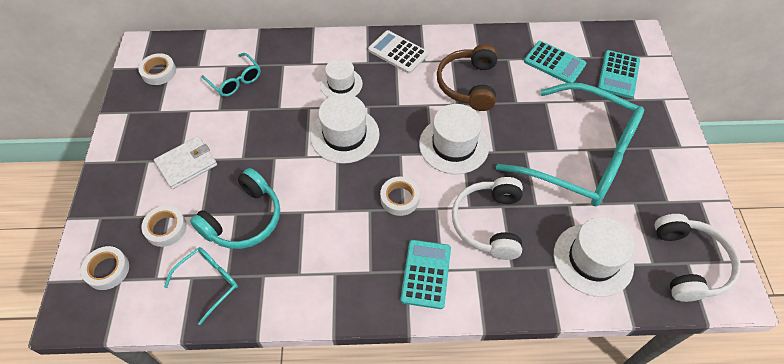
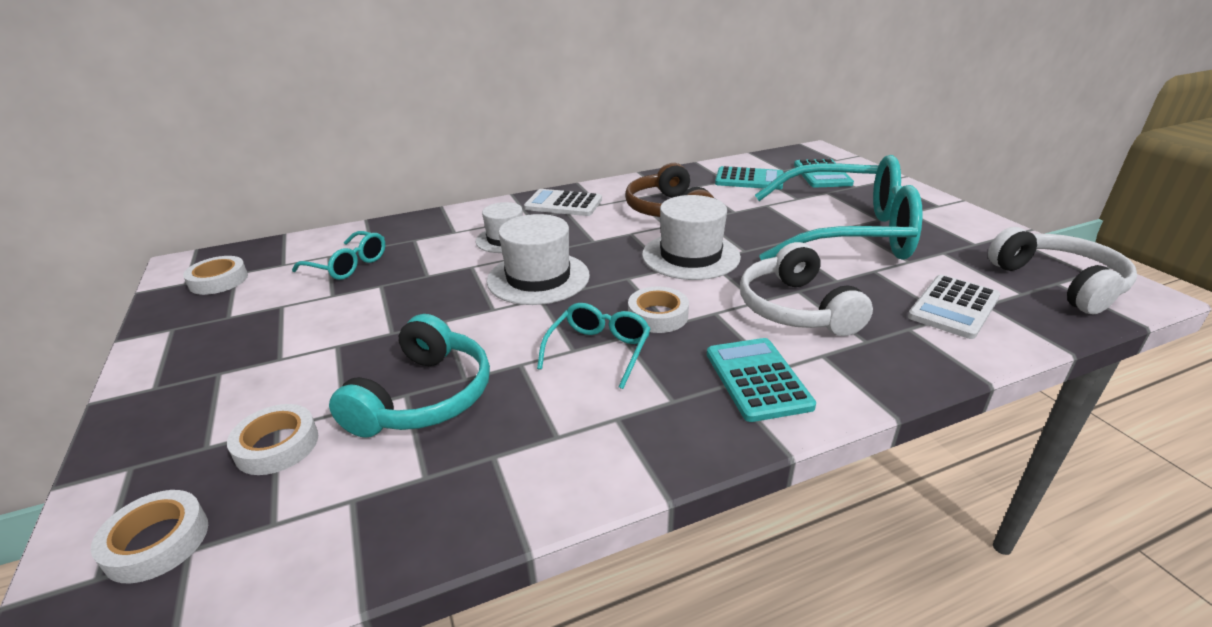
camera: 20 degrees left, 25 degrees down
white wallet [154,136,217,189] -> none
turquoise glasses [164,247,238,325] -> turquoise glasses moved to [537,303,651,389]
white hat [554,217,635,297] -> white calculator [908,275,1000,339]

